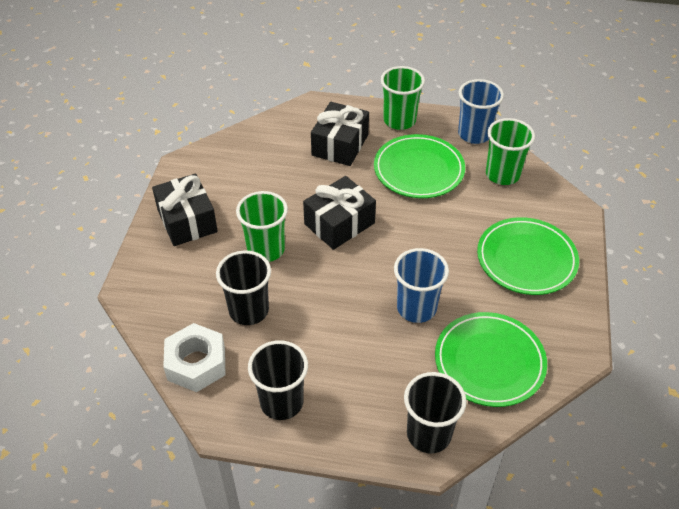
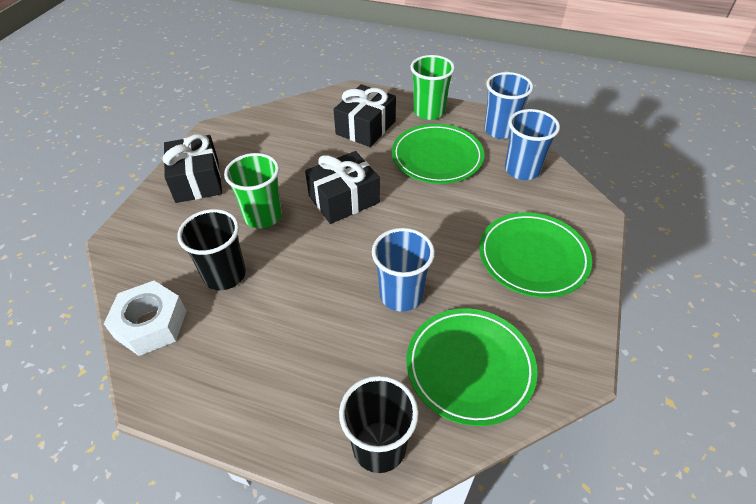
camera: 10 degrees right, 0 degrees up
black cup [248,340,308,420] -> none
green cup [486,118,535,185] -> blue cup [505,109,560,180]

